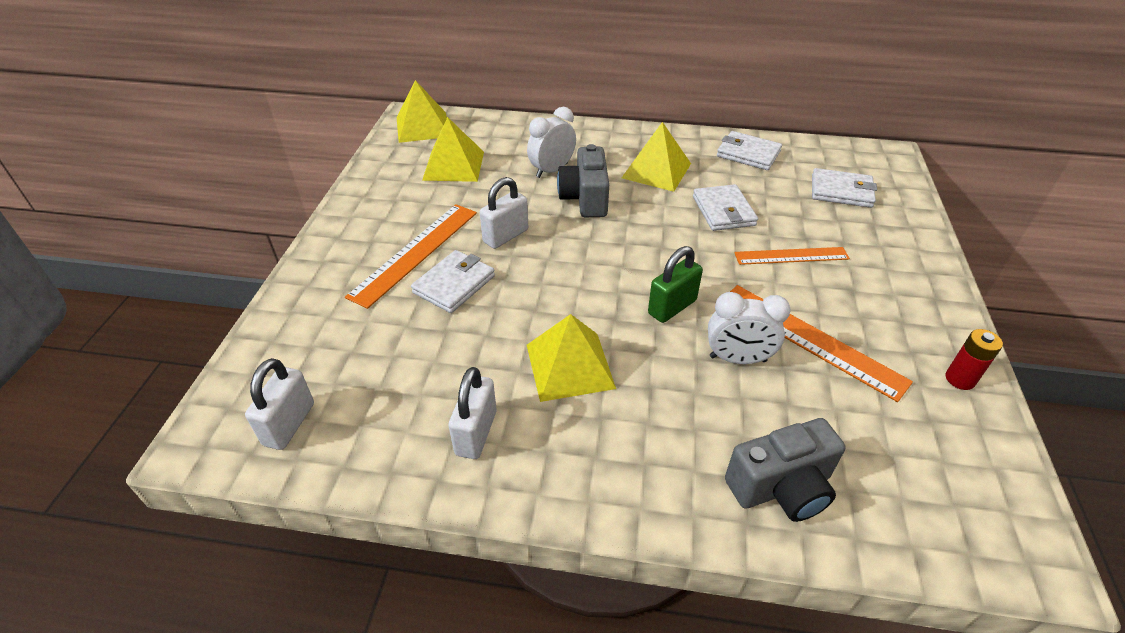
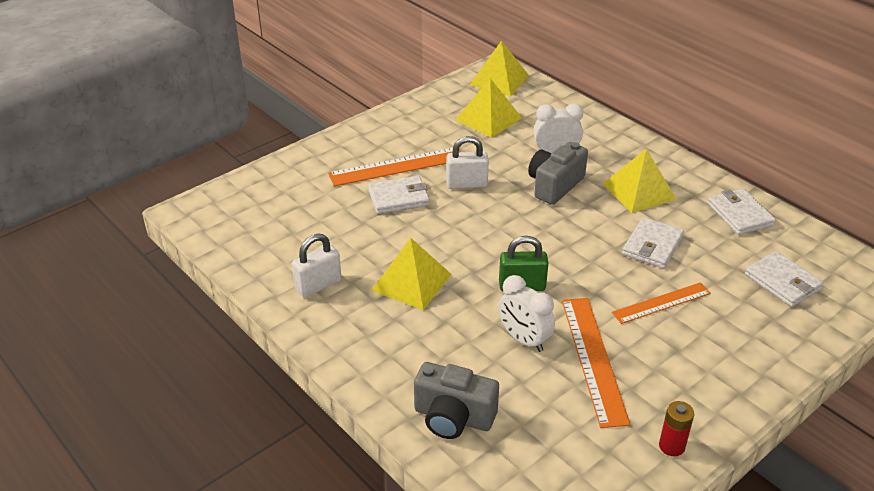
camera: 40 degrees right, 5 degrees down
white padlock [245,358,314,450] -> none
orange ruler [734,247,850,265] -> orange ruler turned 60 degrees counterclockwise [612,282,711,324]

